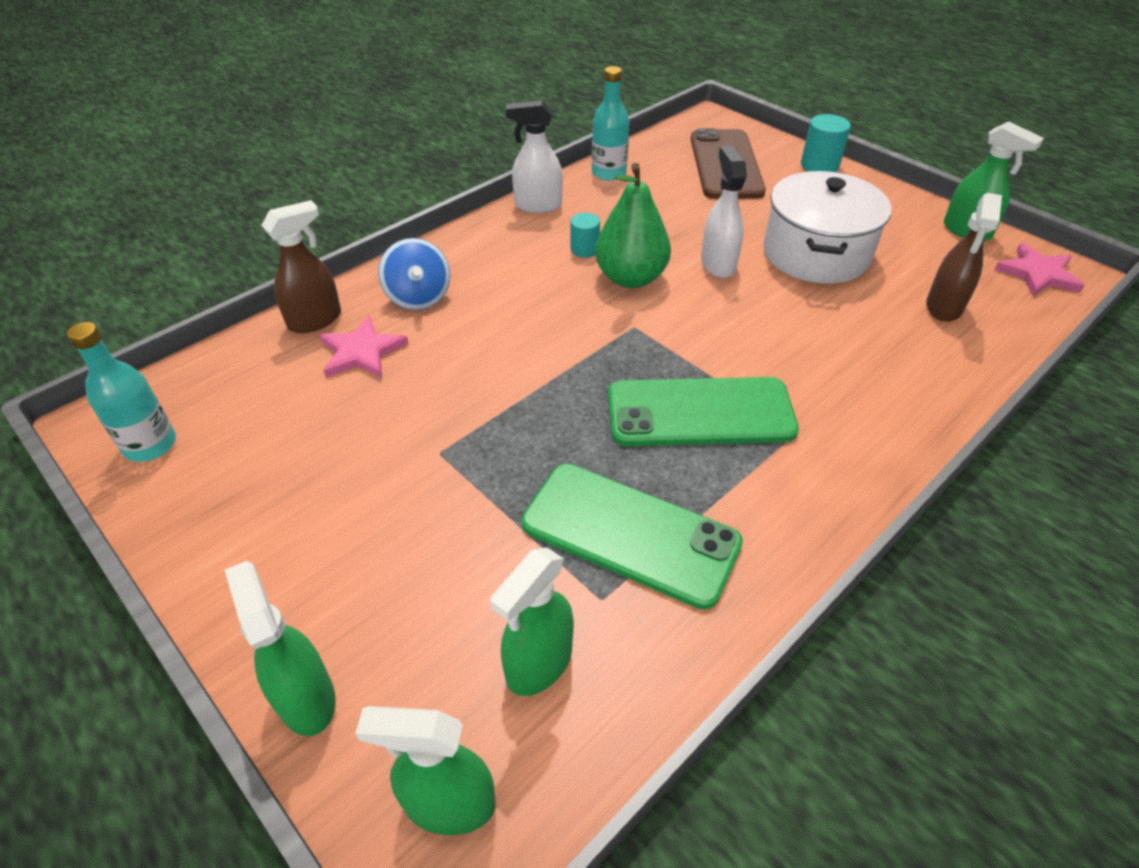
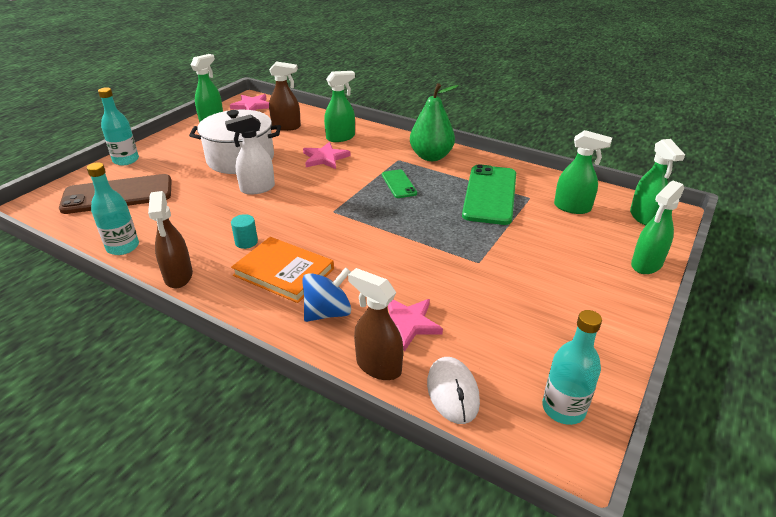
camera: 105 degrees left, 10 degrees down
white spray bottle [506,100,563,213] -> brown spray bottle [148,191,193,288]
green pear [595,163,671,288] -> green pear moved to [410,83,459,161]
green phone [608,377,799,446] -> green phone [382,169,417,198], size x0.51
turquoise cylinder [801,114,851,172] -> turquoise bottle [98,87,139,165]
none -> orange book [231,237,334,303]
none -> pink star [303,142,350,169]
none -> green spray bottle [324,71,355,142]
none -> white mouse [427,357,480,424]

